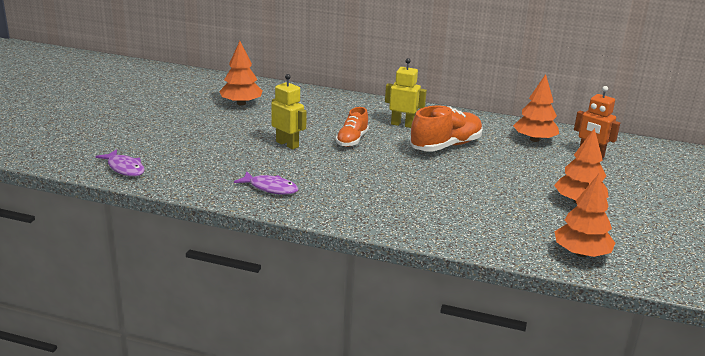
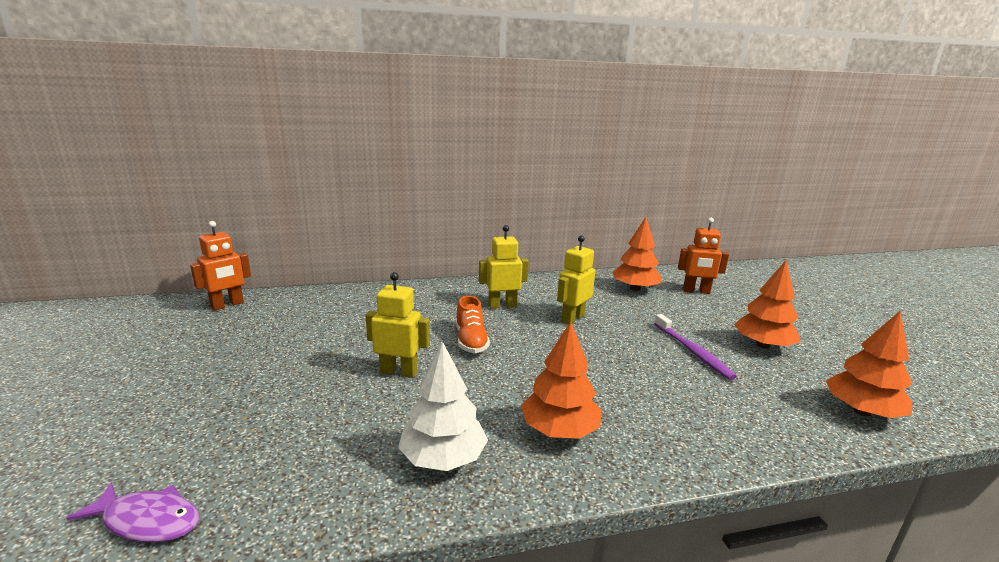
camera: 30 degrees left, 5 degrees down
orange tree [219,41,263,106] -> orange tree moved to [521,322,601,439]
purple fish [234,171,299,195] -> white tree [398,341,488,471]
orange shoe [410,106,482,152] -> yellow robot [557,235,595,325]
none -> orange robot [190,221,251,311]
none -> purple toothbrush [654,314,737,380]

